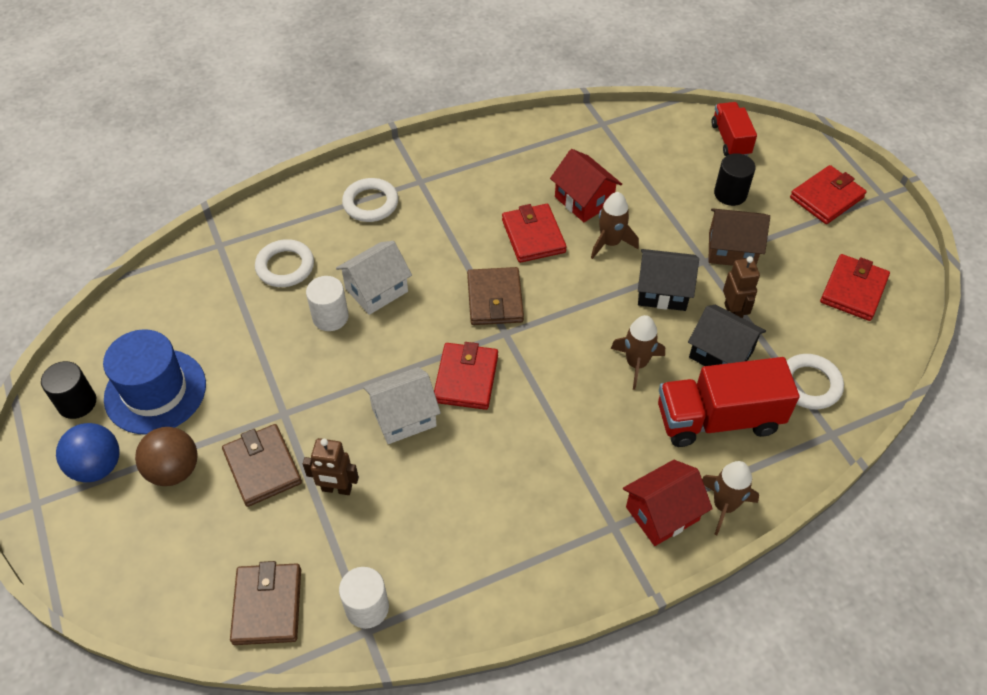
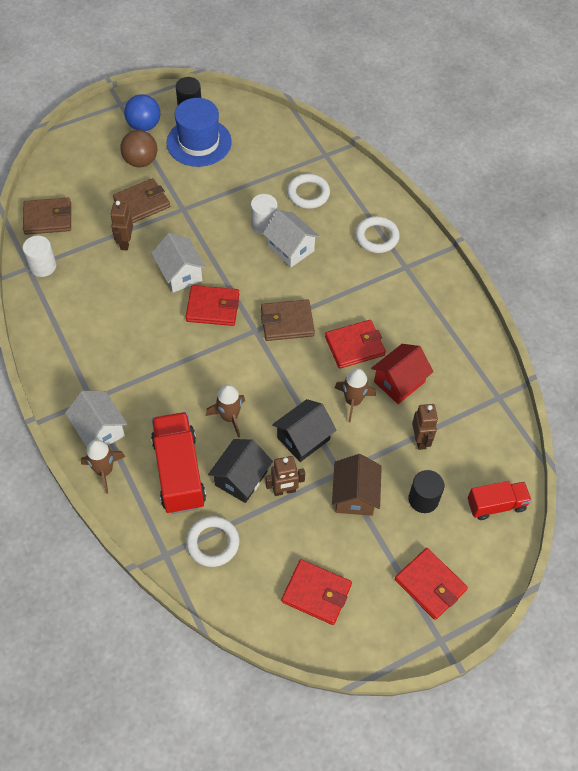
camera: 85 degrees right, 5 degrees up
red house [623,460,713,546] -> white house [65,391,127,447]
black house [638,249,699,311] -> black house turned 45 degrees clockwise [272,399,337,462]
none -> brown robot [412,404,438,450]

